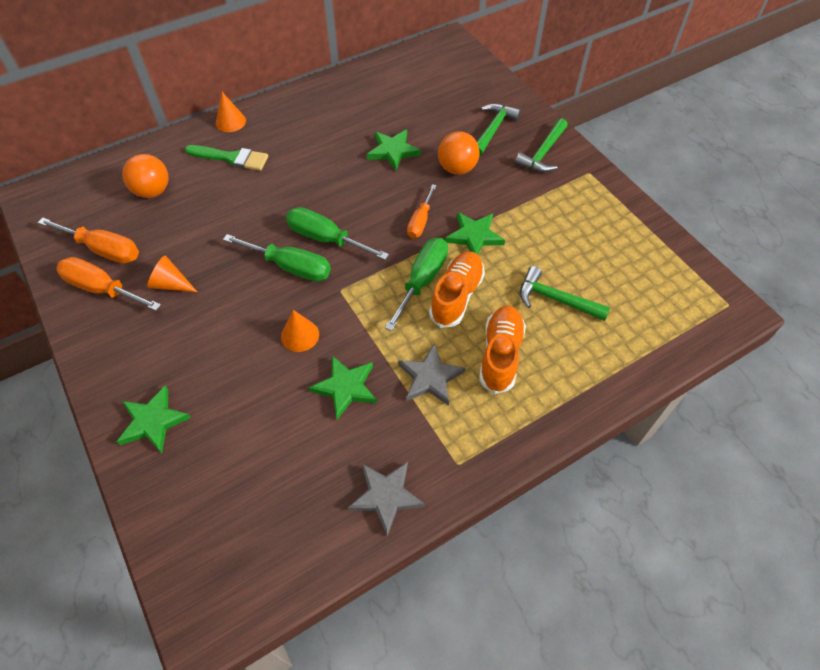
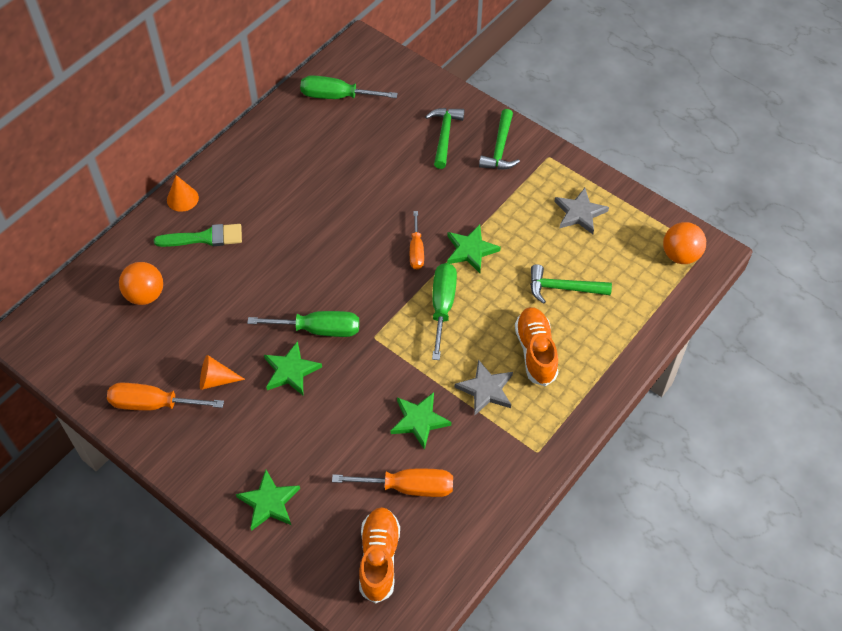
camera: 20 degrees left, 0 degrees up
orange screwdriver [38,218,139,264] -> orange screwdriver moved to [332,469,453,497]
orange cone [281,310,319,352] -> none
green screwdriver [286,207,389,260] -> green screwdriver moved to [300,75,398,99]
grey star [348,462,425,536] -> grey star moved to [554,188,609,234]
green star [367,130,421,171] -> green star moved to [264,341,322,395]
orange shoe [429,251,485,328] -> orange shoe moved to [359,507,400,604]
orange ball [438,131,480,175] -> orange ball moved to [663,222,706,264]

